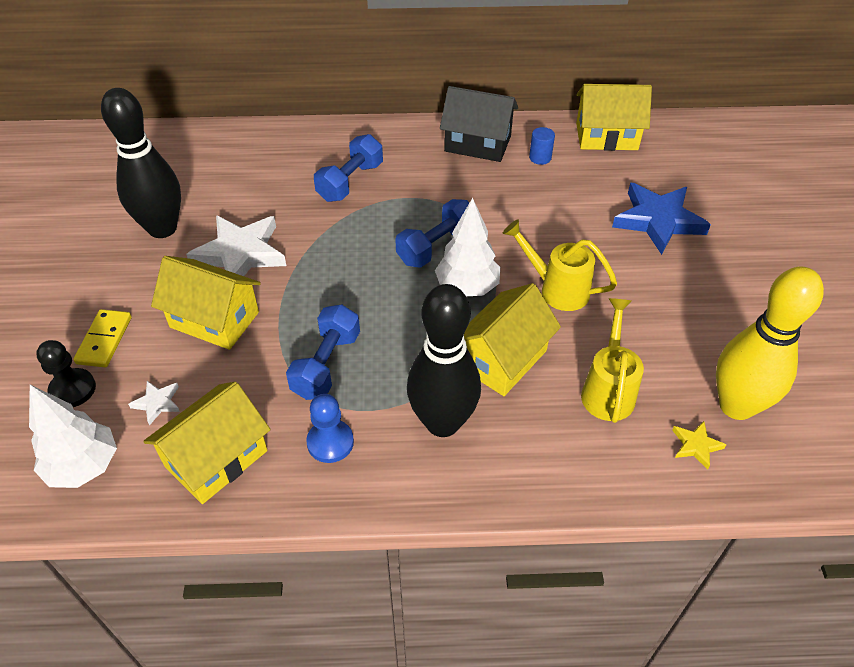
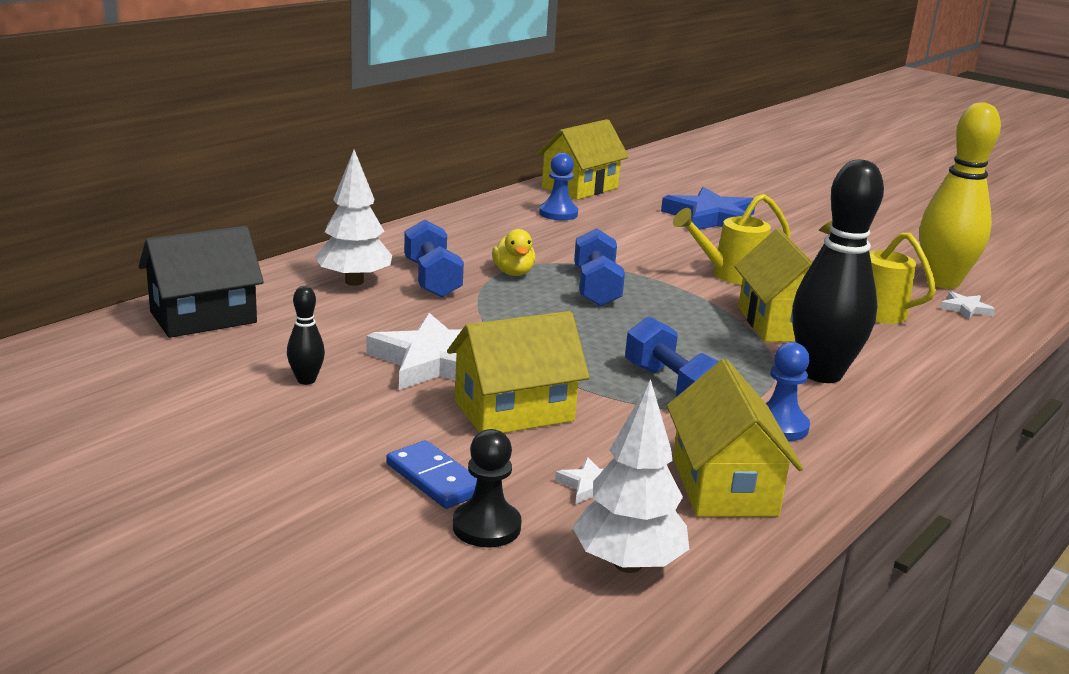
camera: 50 degrees left, 25 degrees down
yellow domino [73,309,132,367] -> blue domino [386,440,477,509]
black bowling pin [101,88,181,238] -> black bowling pin [287,286,325,385], size x0.43
white tree [435,198,500,296] -> white tree moved to [315,150,392,286]
black house [440,86,518,162] -> black house moved to [138,226,264,338]
blue cylinder [529,127,555,165] -> blue pawn [539,153,578,220]
yellow star [672,421,727,470] -> white star [940,291,995,319]
none -> yellow duck [492,229,536,276]

